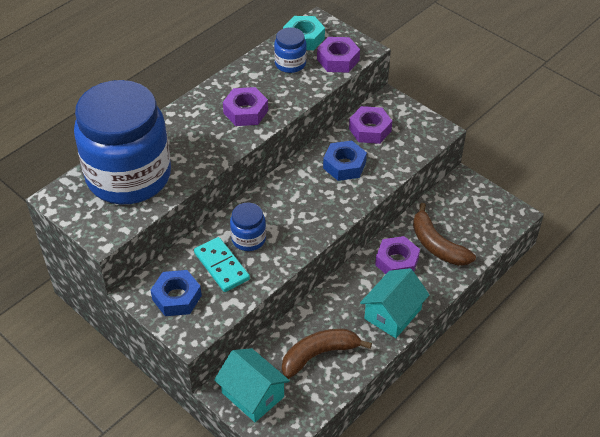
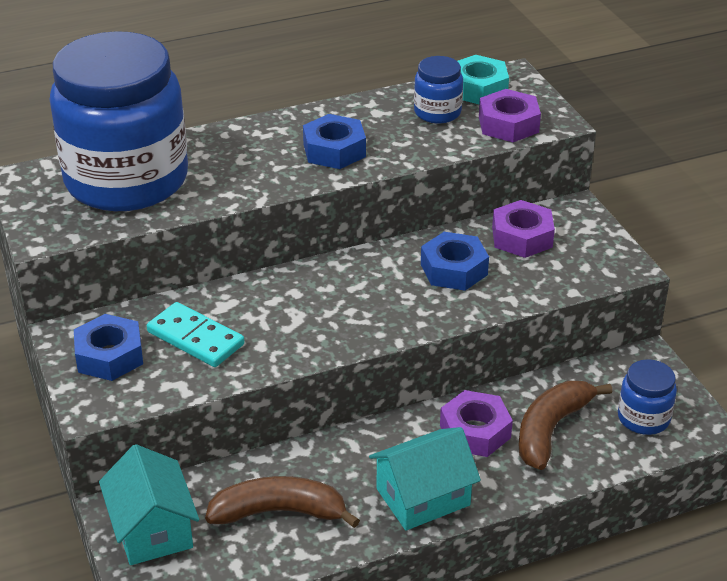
camera: 25 degrees right, 10 degrees down
turquoise domino [194,237,250,292] -> turquoise domino turned 45 degrees counterclockwise [147,302,245,367]
purple nut [223,87,268,126] -> blue nut [303,114,366,169]
blue jar [230,203,266,251] -> blue jar moved to [618,359,677,435]
brown banana [413,203,476,266] -> brown banana turned 45 degrees clockwise [518,381,612,470]

